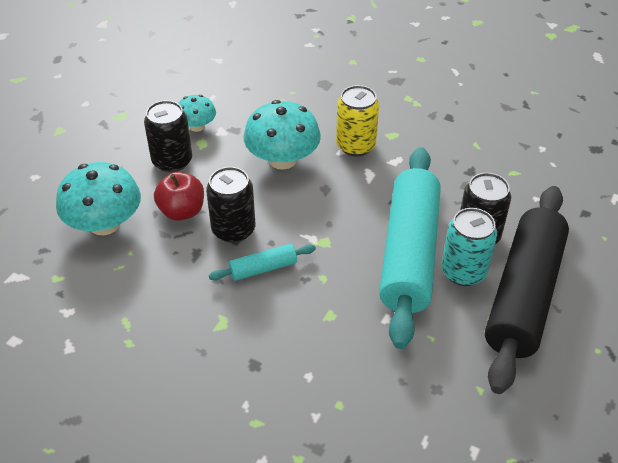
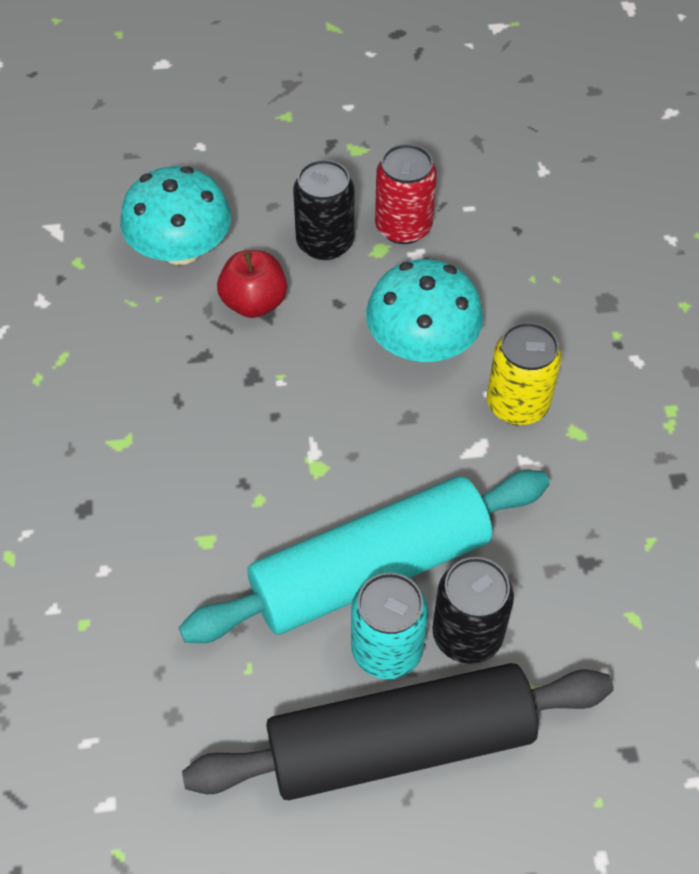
camera: 55 degrees right, 10 degrees up
turquoise mushroom [178,95,216,132] -> red can [375,144,437,244]
black can [206,167,256,243] -> none
turquoise rolling pin [209,244,316,281] -> none

